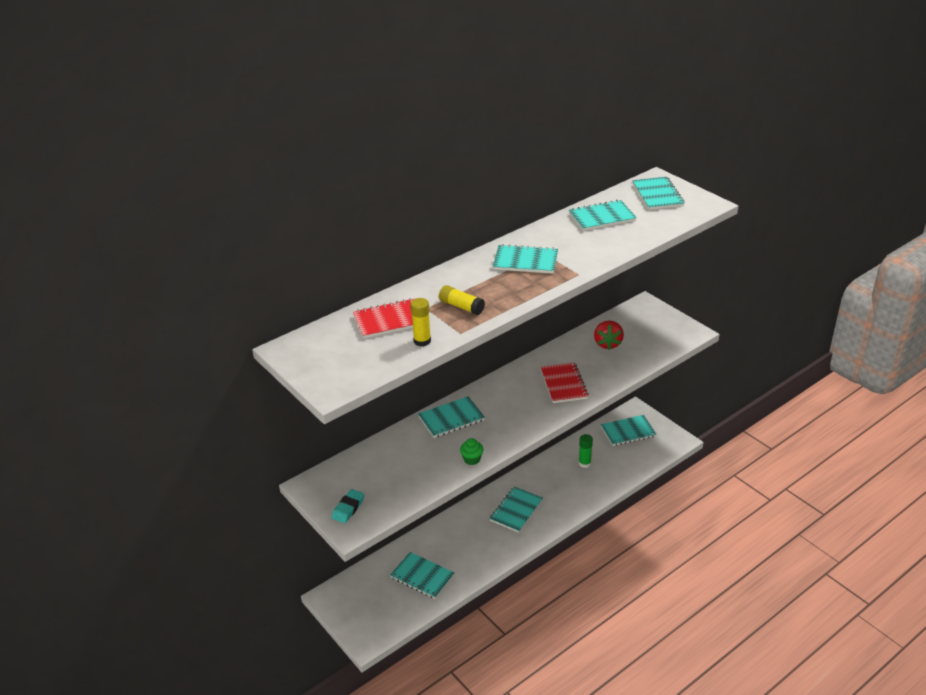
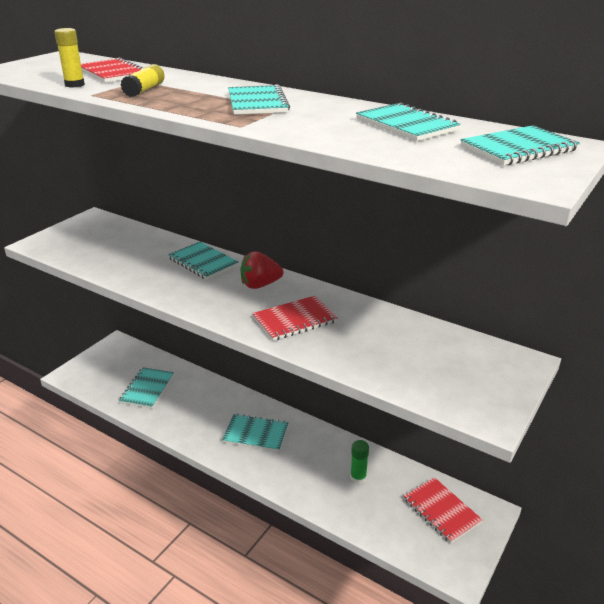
camera: 70 degrees right, 5 degrees down
turquoise eraser [332,489,365,523] -> none
green cupcake [460,438,483,465] -> none
red strawberry [594,321,624,350] -> red strawberry moved to [240,251,284,289]
turquoise notebook [601,415,656,446] -> red notebook [404,477,483,543]

